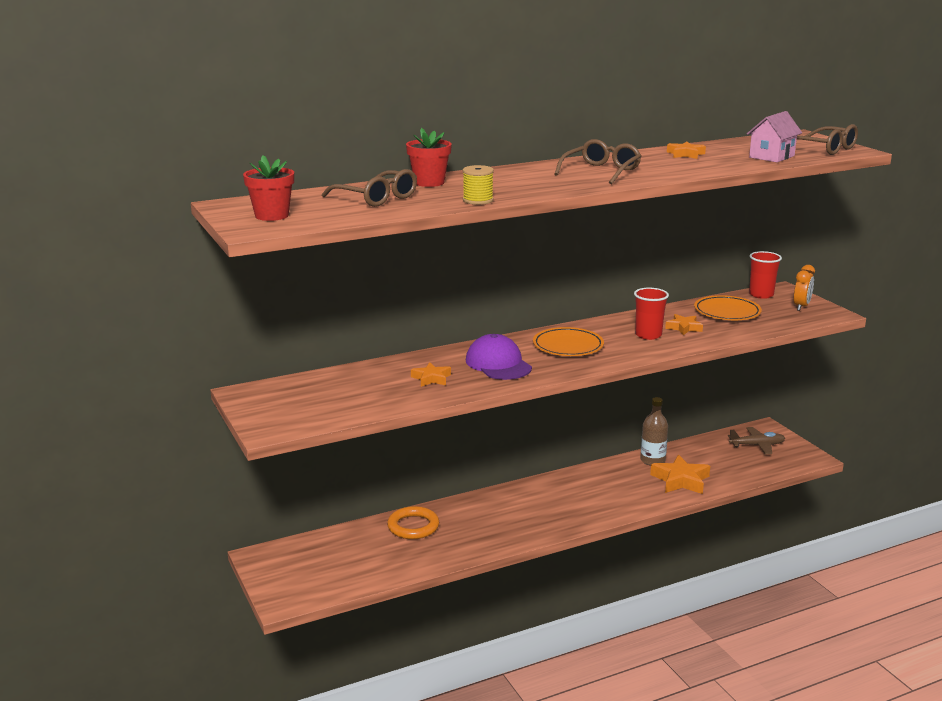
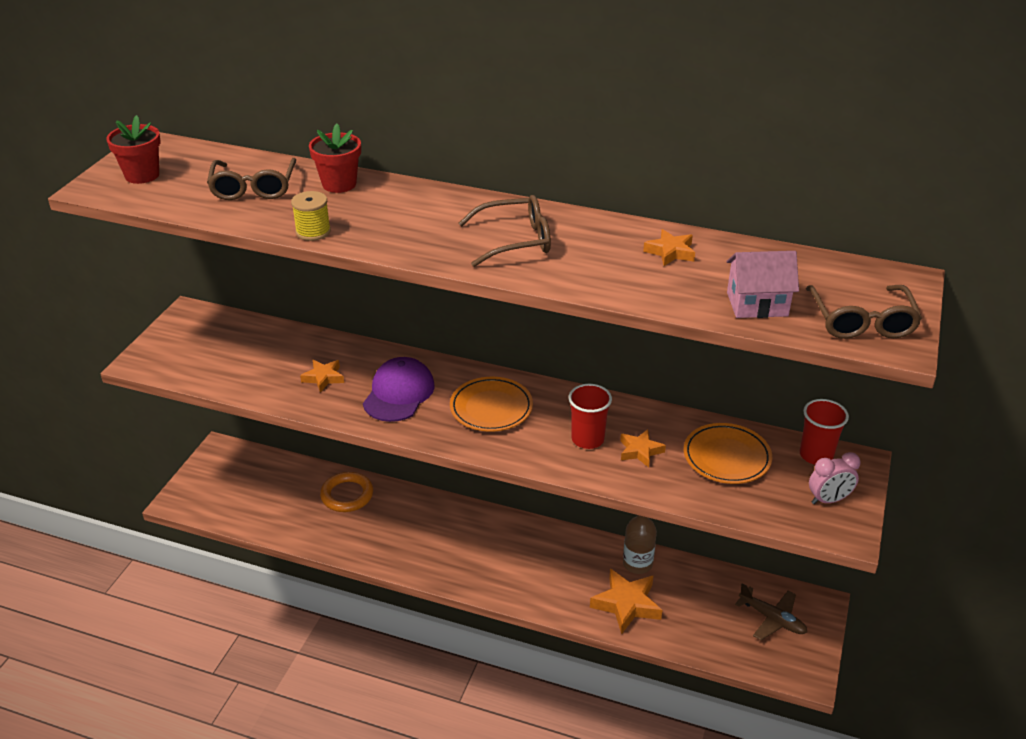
camera: 45 degrees right, 15 degrees up
orange clock [794,265,815,311] -> pink clock [809,452,861,504]

